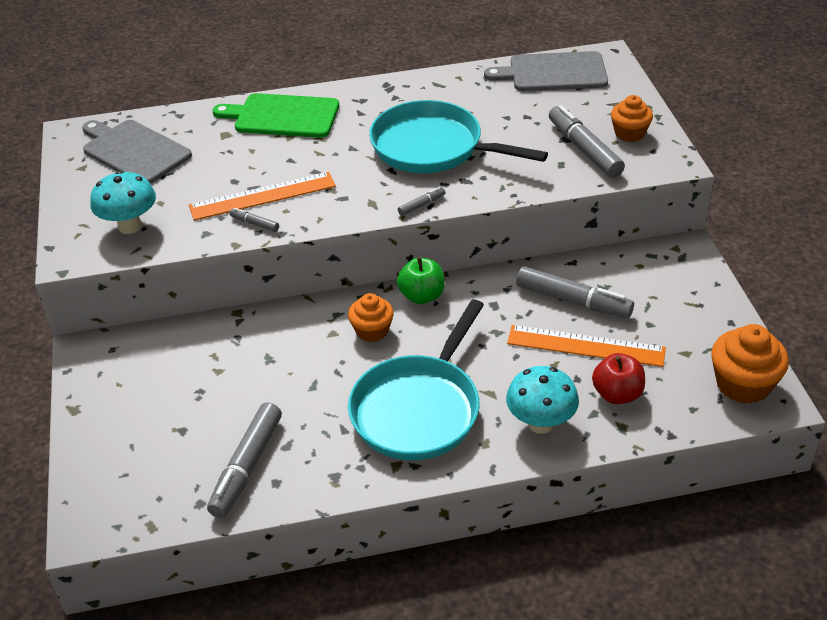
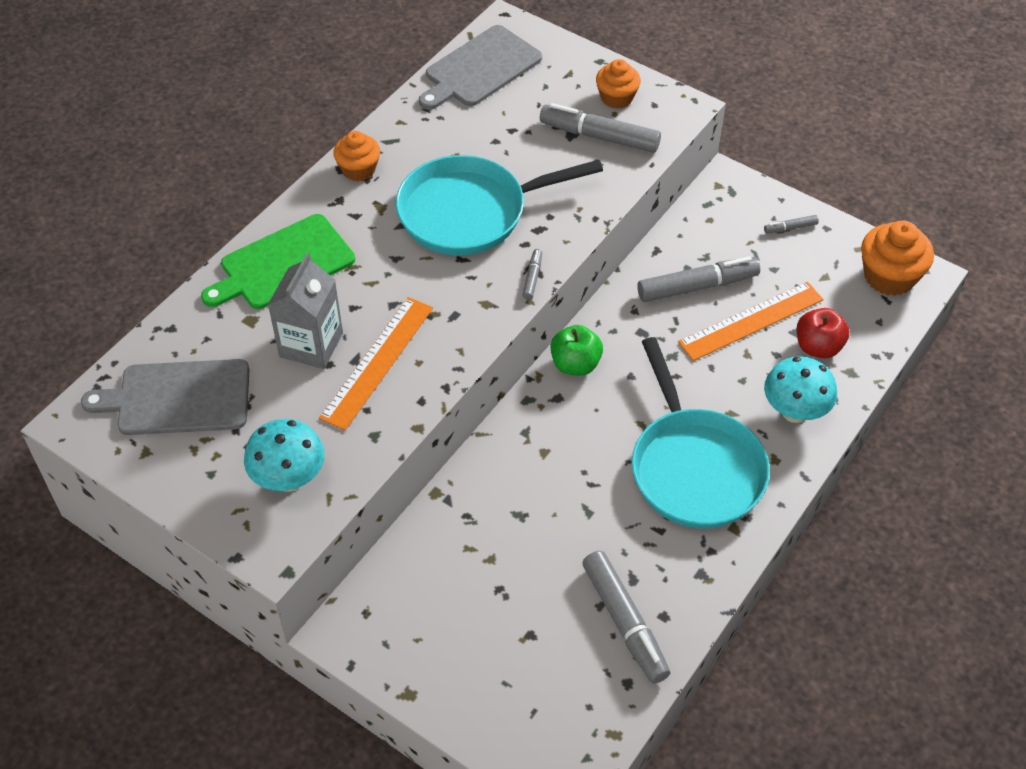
camera: 45 degrees left, 10 degrees up
grey marker [230,208,279,232] -> grey marker moved to [764,215,819,233]
orange cupcake [348,293,394,342] -> orange cupcake moved to [333,131,380,181]
none -> grey carton [268,253,343,369]

